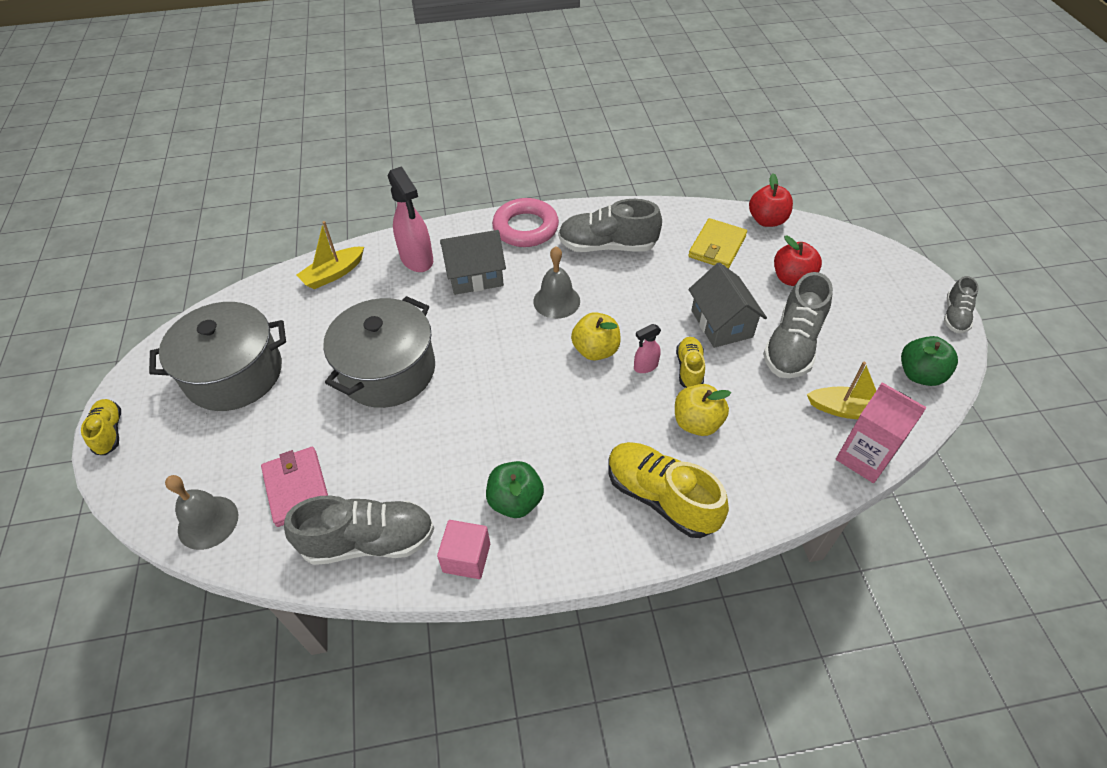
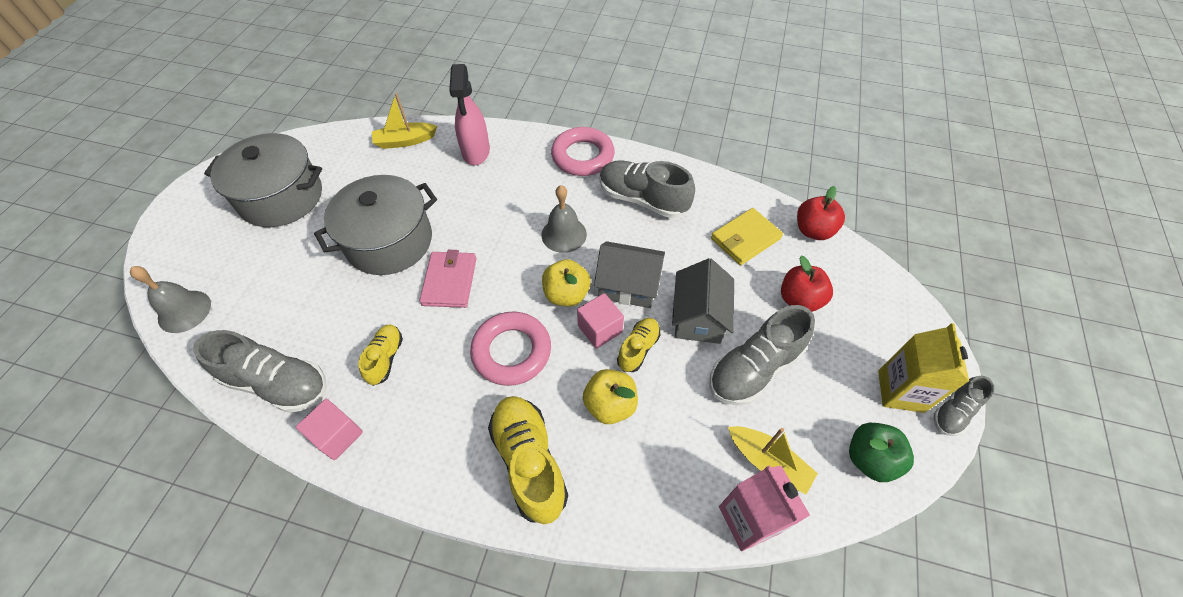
camera: 25 degrees right, 5 degrees up
yellow shoe [81,399,121,455] -> yellow shoe moved to [359,324,403,386]
pink wallet [261,447,328,527] -> pink wallet moved to [419,250,476,308]
grey house [440,230,506,295] -> grey house moved to [594,241,665,308]
green apple [486,461,544,518] -> none
pink spray bottle [634,324,661,373] -> pink cube [577,293,624,349]
none -> pink ring [470,311,551,386]
none -> yellow carton [878,323,969,413]

